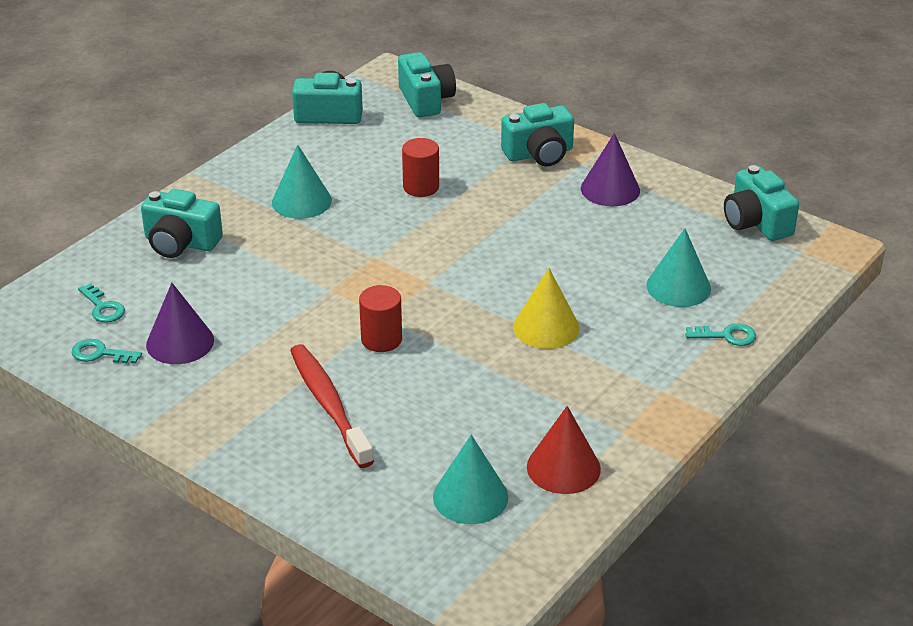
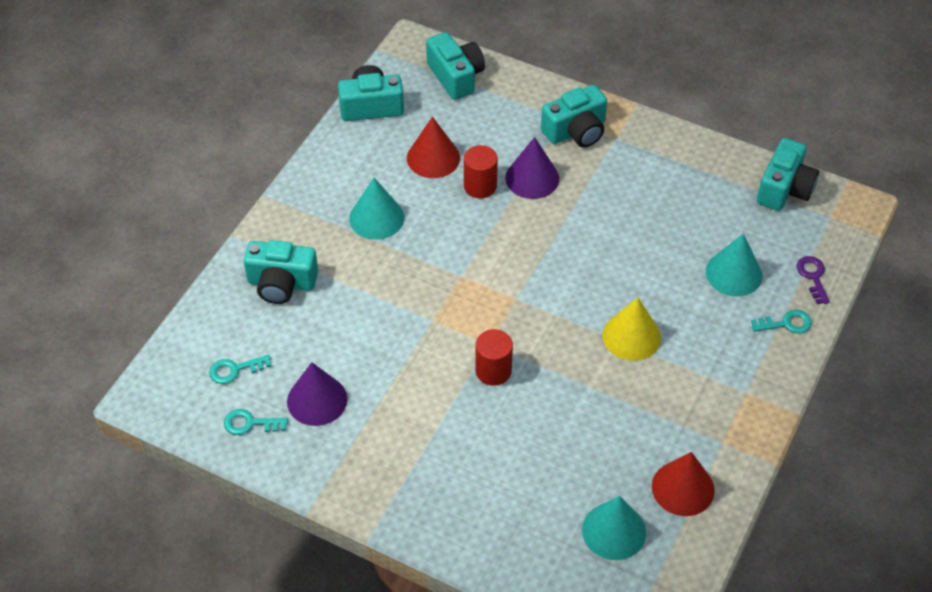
camera: 10 degrees left, 15 degrees up
turquoise key [78,283,125,323] -> turquoise key turned 120 degrees clockwise [209,355,271,384]
red toothbrush [290,344,374,468] -> none
purple cone [581,133,640,206] -> purple cone moved to [505,137,559,199]
turquoise camera [724,165,799,241] -> turquoise camera turned 120 degrees counterclockwise [757,138,819,211]
none -> red cone [407,117,460,178]
none -> purple key [796,256,830,304]

